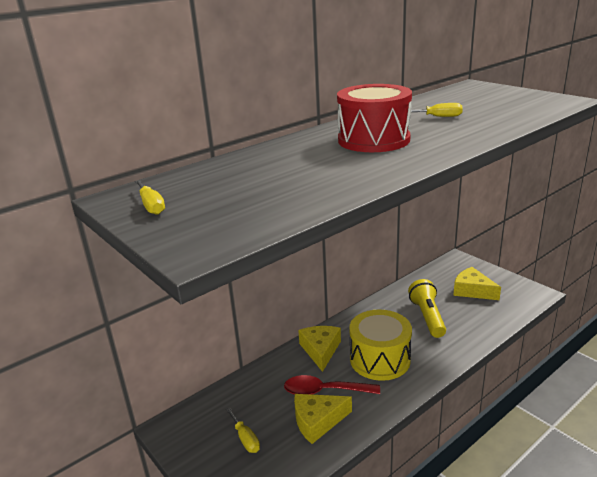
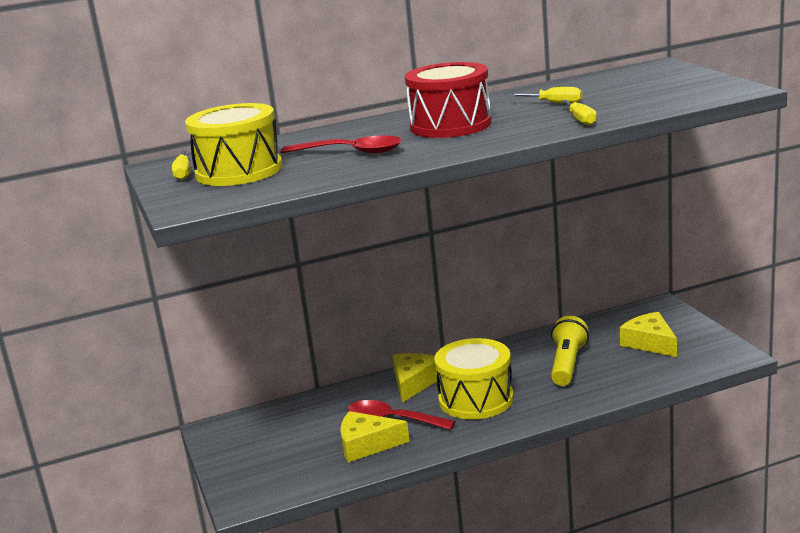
camera: 20 degrees right, 5 degrees down
yellow screwdriver [226,407,260,453] -> yellow screwdriver moved to [561,100,597,125]
none -> yellow drum [185,103,282,186]
none -> red spoon [280,136,402,154]

